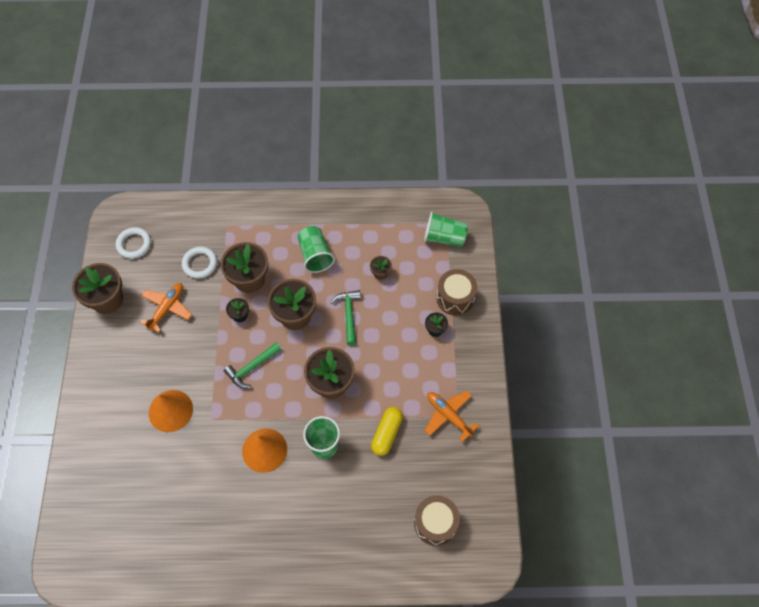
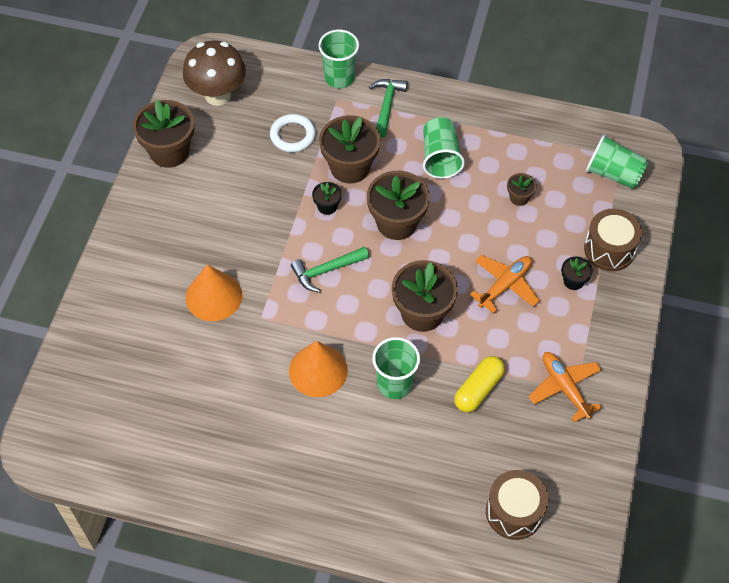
camera: 15 degrees right, 5 degrees down
white ring [116,227,151,259] -> brown mushroom [183,40,246,106]
orange plane [140,283,192,333] -> orange plane moved to [470,255,540,314]
green hammer [331,290,361,345] -> green hammer moved to [369,79,408,138]
none -> green cup [318,30,359,88]

